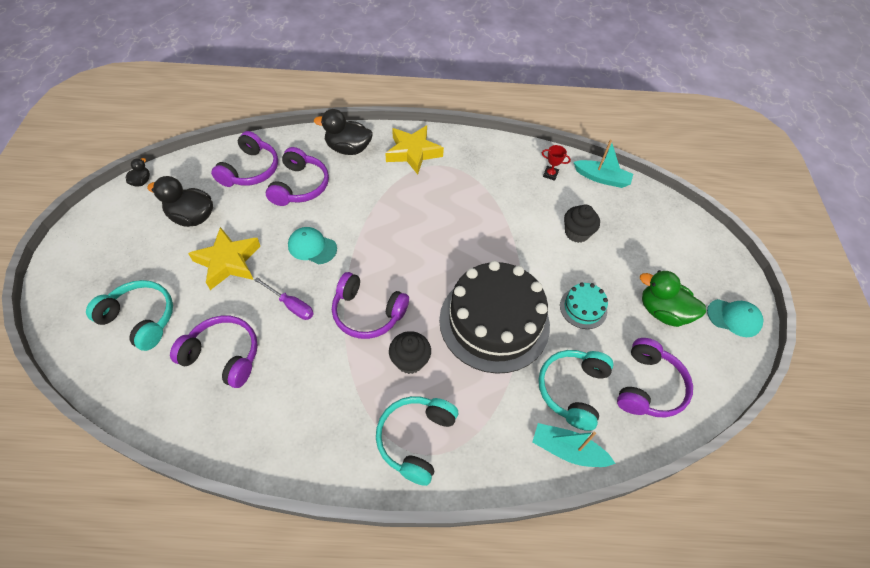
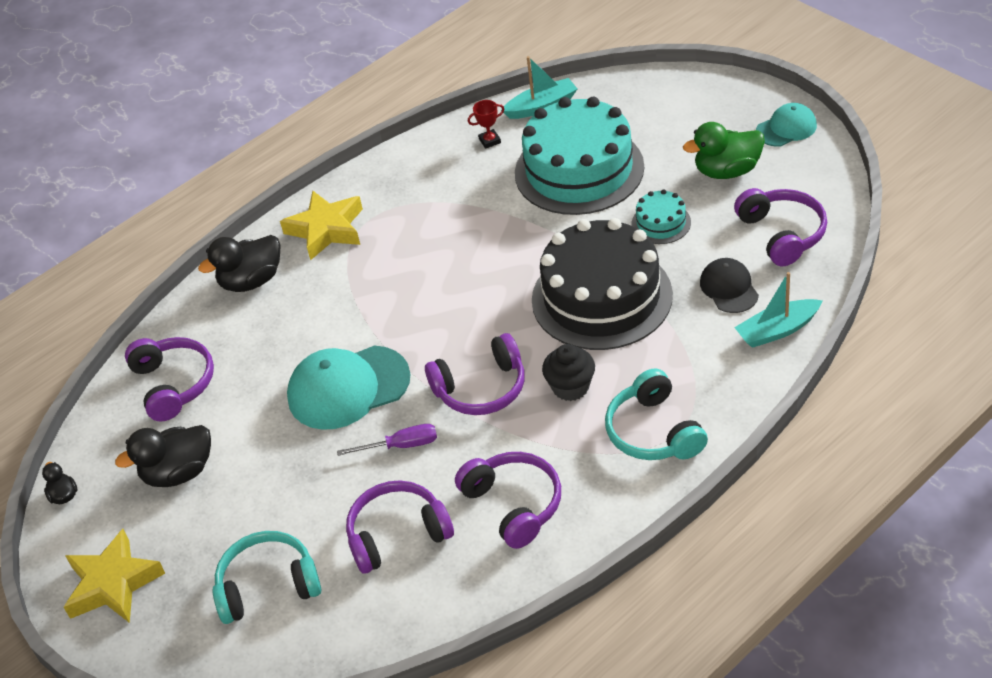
camera: 35 degrees left, 10 degrees down
yellow star [188,227,260,290] -> yellow star moved to [64,529,165,623]
purple headphones [266,147,329,206] -> purple headphones moved to [455,452,561,549]
turquoise cap [288,227,337,264] -> turquoise cap [287,345,411,430], size x1.76
turquoise headphones [538,350,614,431] -> black cap [700,258,759,313]
black cupcake [564,205,600,243] -> turquoise cake [515,97,644,215]

